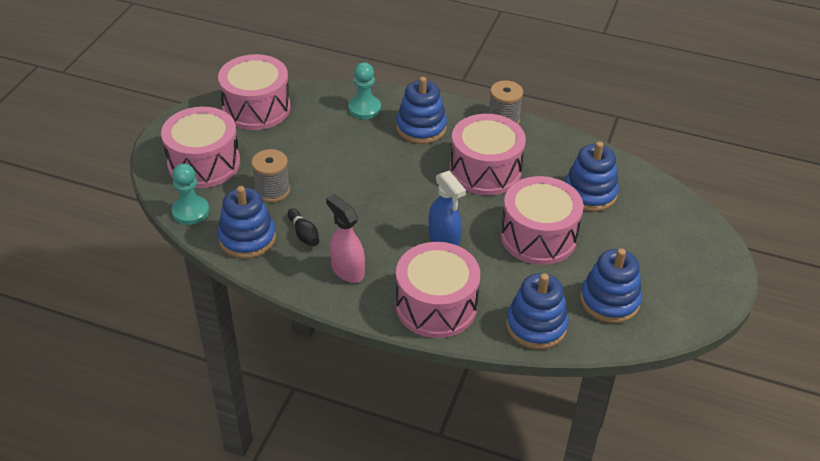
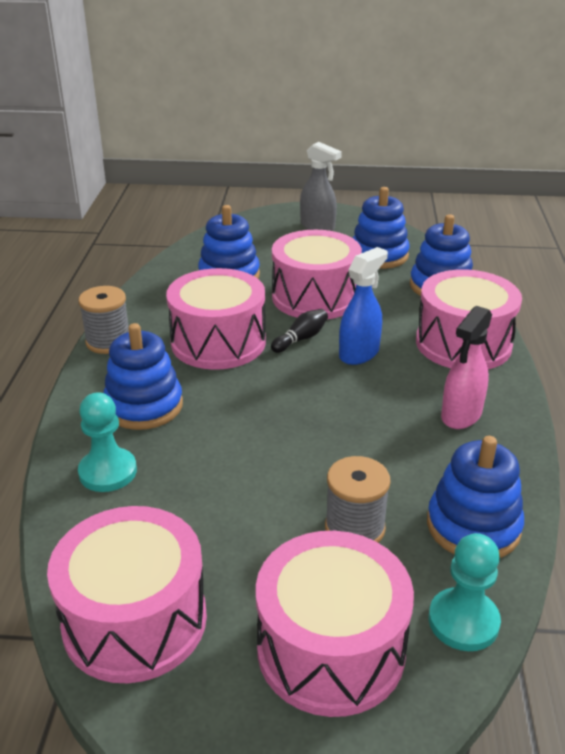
camera: 105 degrees left, 10 degrees down
black bowling pin [287,209,319,247] -> black bowling pin moved to [271,309,328,353]
none -> grey spray bottle [300,142,342,231]

